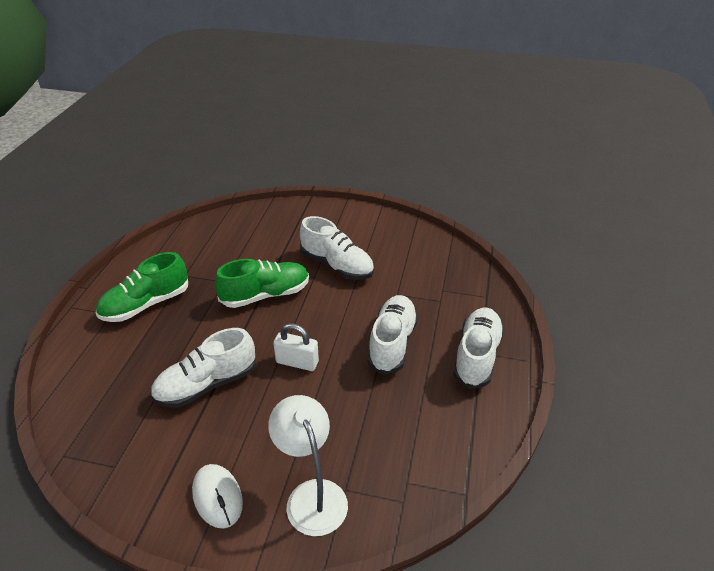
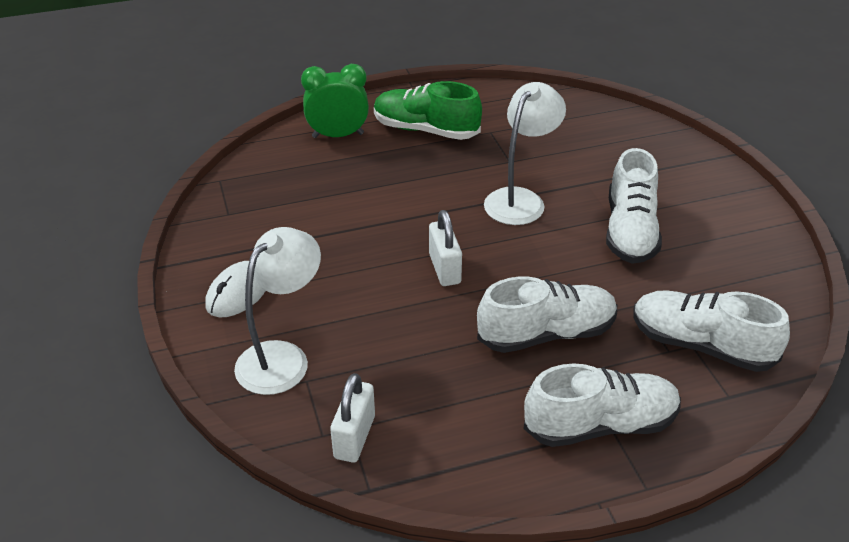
camera: 60 degrees right, 0 degrees up
white shoe [150,328,255,408] -> white shoe moved to [633,290,790,372]
green shoe [215,259,309,308] -> white lamp [484,82,566,225]
none -> green clock [301,64,369,138]
none -> white padlock [330,373,375,462]

